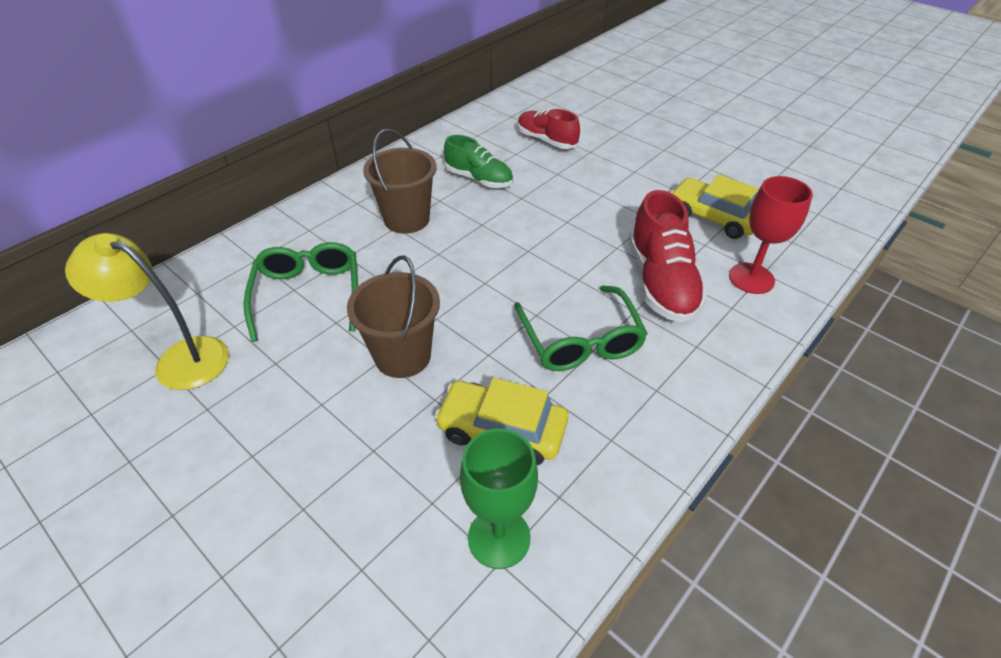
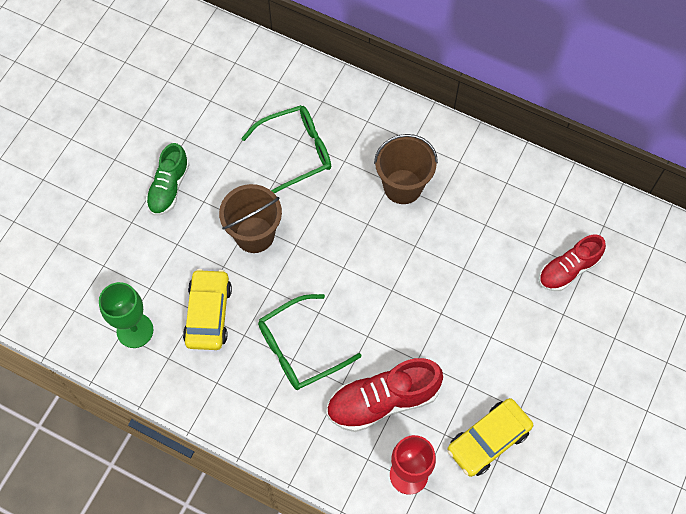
camera: 75 degrees right, 20 degrees up
yellow lamp [65,233,229,390] -> none
green shoe [444,135,513,188] -> green shoe moved to [146,143,190,216]
red shoe [518,109,580,149] -> red shoe turned 150 degrees counterclockwise [539,235,606,291]
yellow car [670,174,758,239] -> yellow car turned 150 degrees counterclockwise [448,398,533,477]

